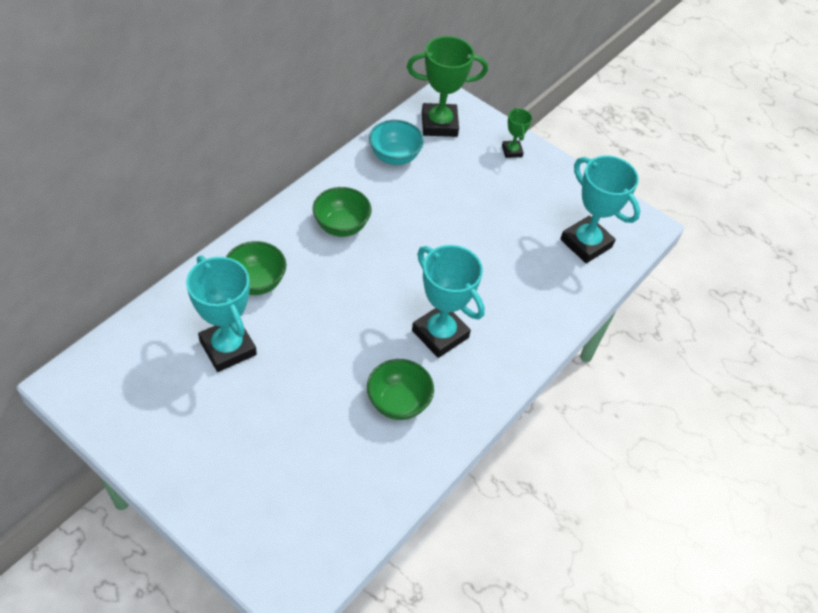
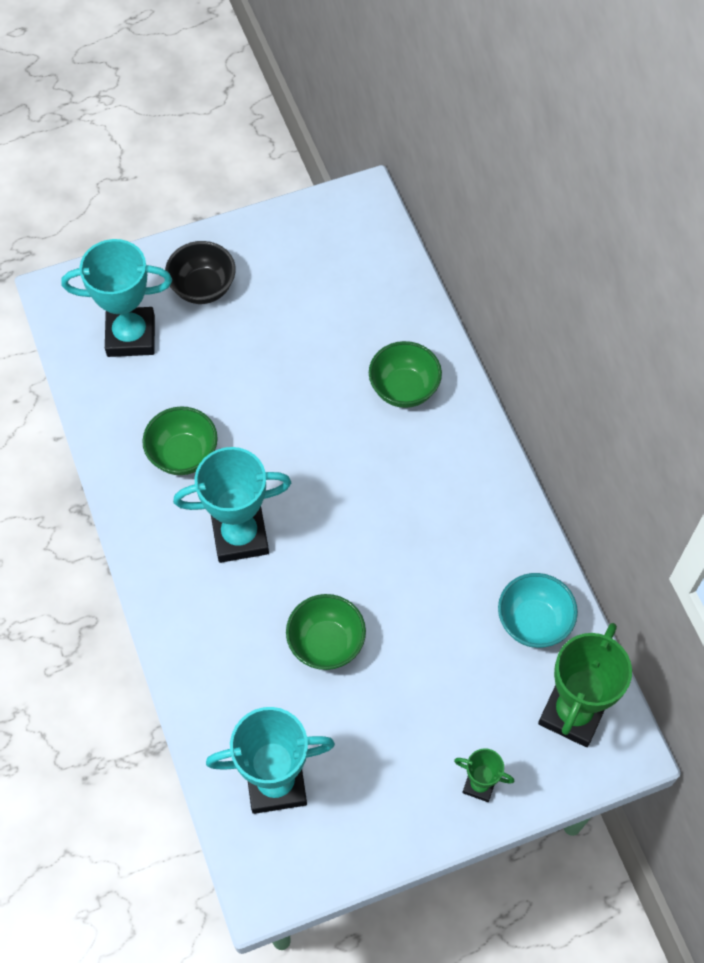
camera: 125 degrees right, 10 degrees up
turquoise trophy [186,255,257,372] -> turquoise trophy moved to [61,239,172,357]
green bowl [313,187,371,237] -> green bowl moved to [286,594,366,670]
none -> black bowl [165,241,236,304]

